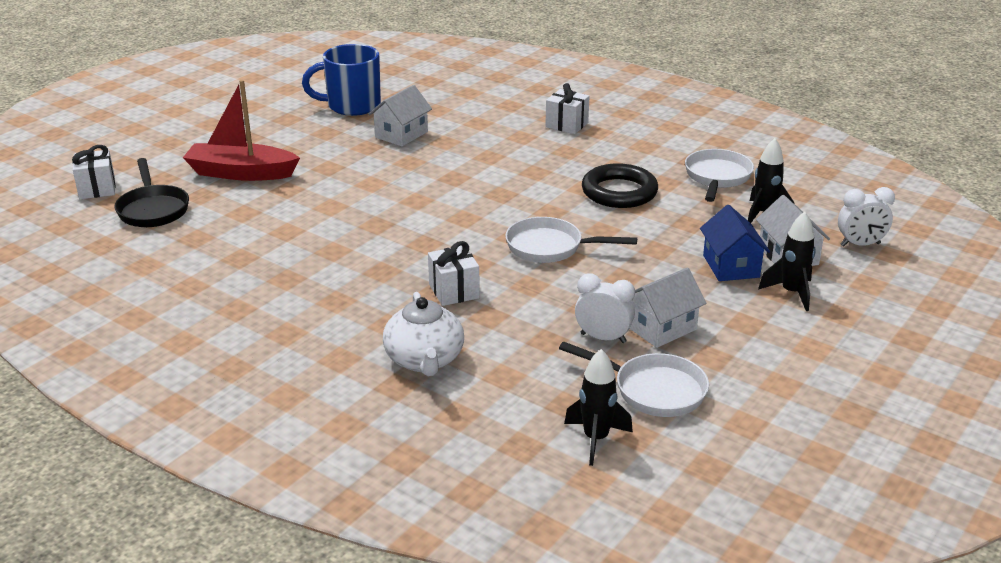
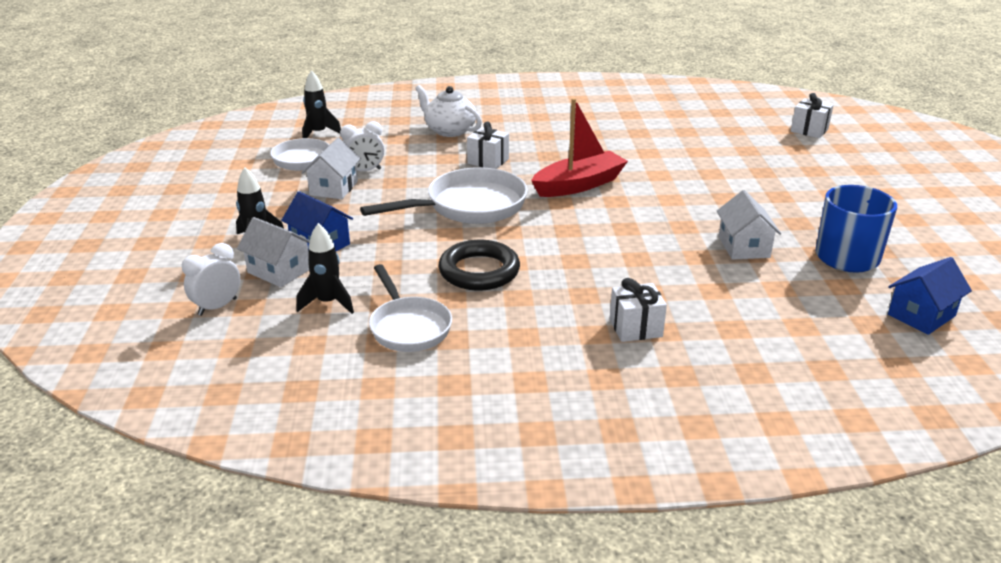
camera: 140 degrees right, 0 degrees up
black pan [115,158,189,227] -> none
red boat [183,80,300,181] -> red boat moved to [531,98,628,197]
white pan [505,217,637,263] -> white pan [360,167,528,224], size x1.50
none -> blue house [888,257,972,335]

